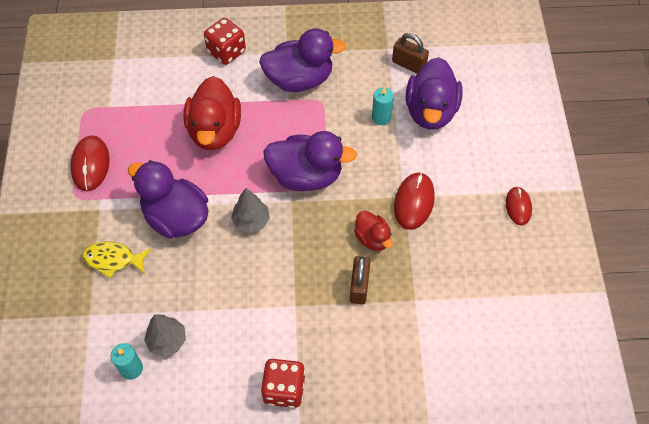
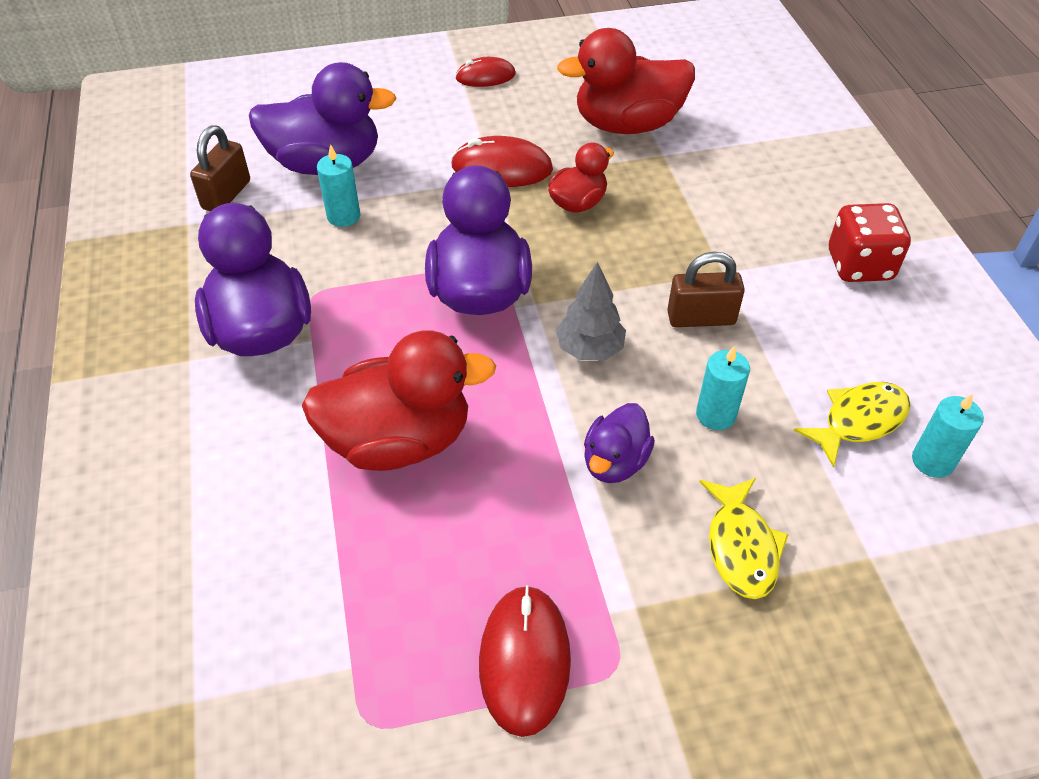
camera: 100 degrees left, 10 degrees down
red mouse [70,135,110,191] -> red mouse turned 75 degrees counterclockwise [479,585,571,737]
purple duck [128,160,209,239] -> purple duck [584,403,655,483], size x0.55
grey tree [144,314,186,357] -> yellow fish [794,382,911,468]
red dice [204,18,246,65] -> none
brown padlock [350,256,371,304] -> brown padlock moved to [667,252,745,327]
none -> red duck [557,28,695,134]
none -> turquoise candle [696,346,750,430]

